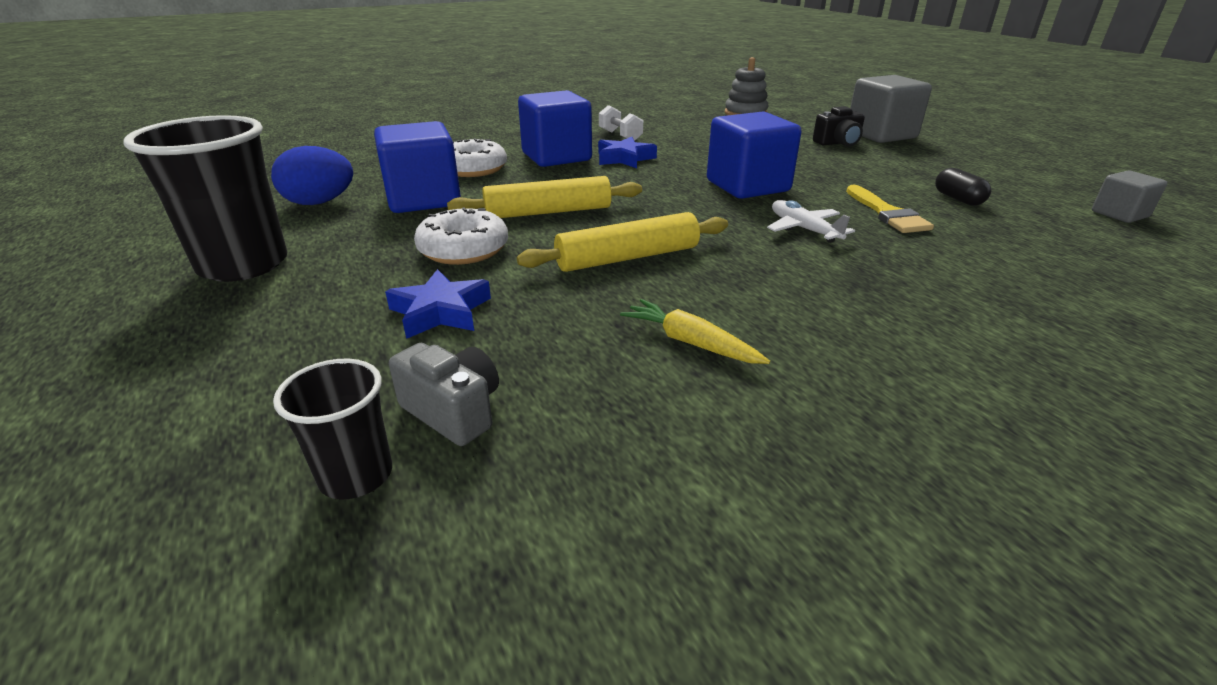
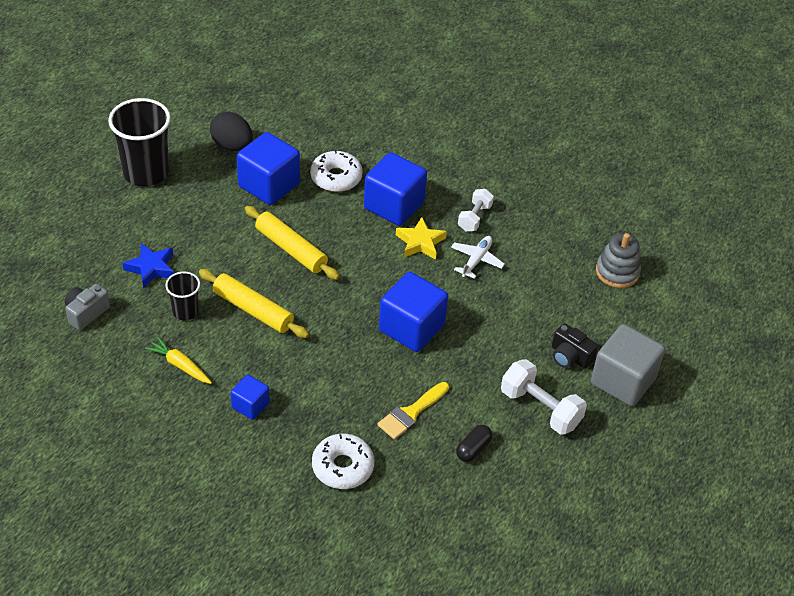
camera: 55 degrees right, 15 degrees up
blue egg [271,146,353,205] -> black egg [210,112,253,151]
black cup [273,359,392,500] -> black cup moved to [165,272,200,321]
grey camera [389,343,499,446] -> grey camera turned 150 degrees counterclockwise [65,284,110,330]
white donut [414,207,508,265] -> white donut moved to [312,434,375,489]
blue star [598,137,657,168] -> yellow star [396,217,447,259]
yellow carrot [620,299,770,364] -> yellow carrot turned 60 degrees counterclockwise [145,337,212,384]
white plane [767,200,855,243] -> white plane moved to [451,236,505,279]
grey cube [1092,171,1168,223] -> none
none -> blue cube [231,375,270,420]
none -> white dumbbell [501,359,587,435]

